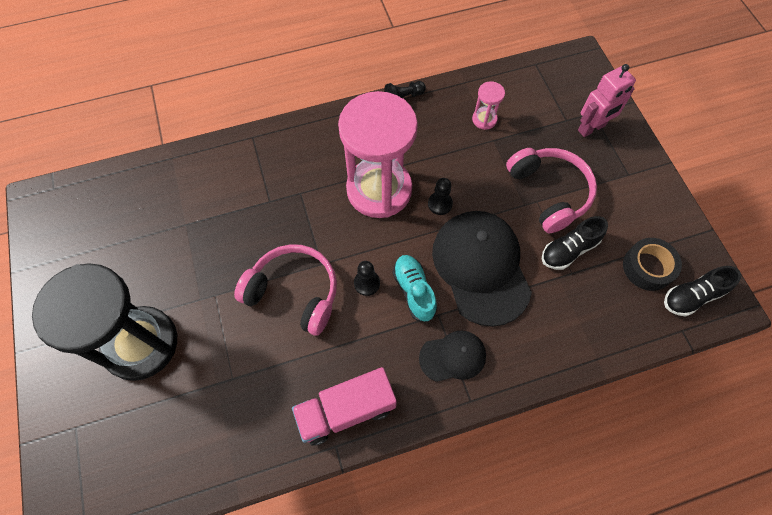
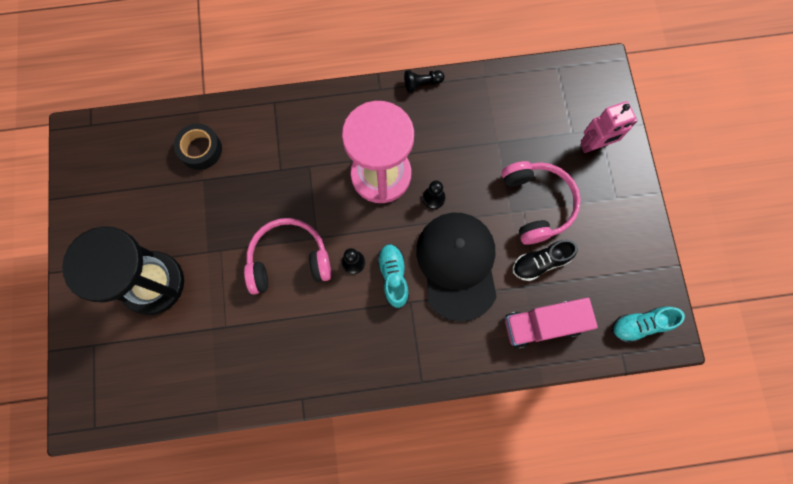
camera: 10 degrees right, 10 degrees up
pink headphones [234,244,337,336] -> pink headphones turned 45 degrees counterclockwise [244,218,331,294]
pink truck [292,367,397,446] -> pink truck moved to [505,298,598,349]
black cap [419,331,486,382] -> none
pink hourglass [472,81,505,130] -> none
black tape [623,238,682,291] -> black tape moved to [174,124,222,170]
black shoe [664,266,741,316] -> turquoise shoe [612,307,685,343]

